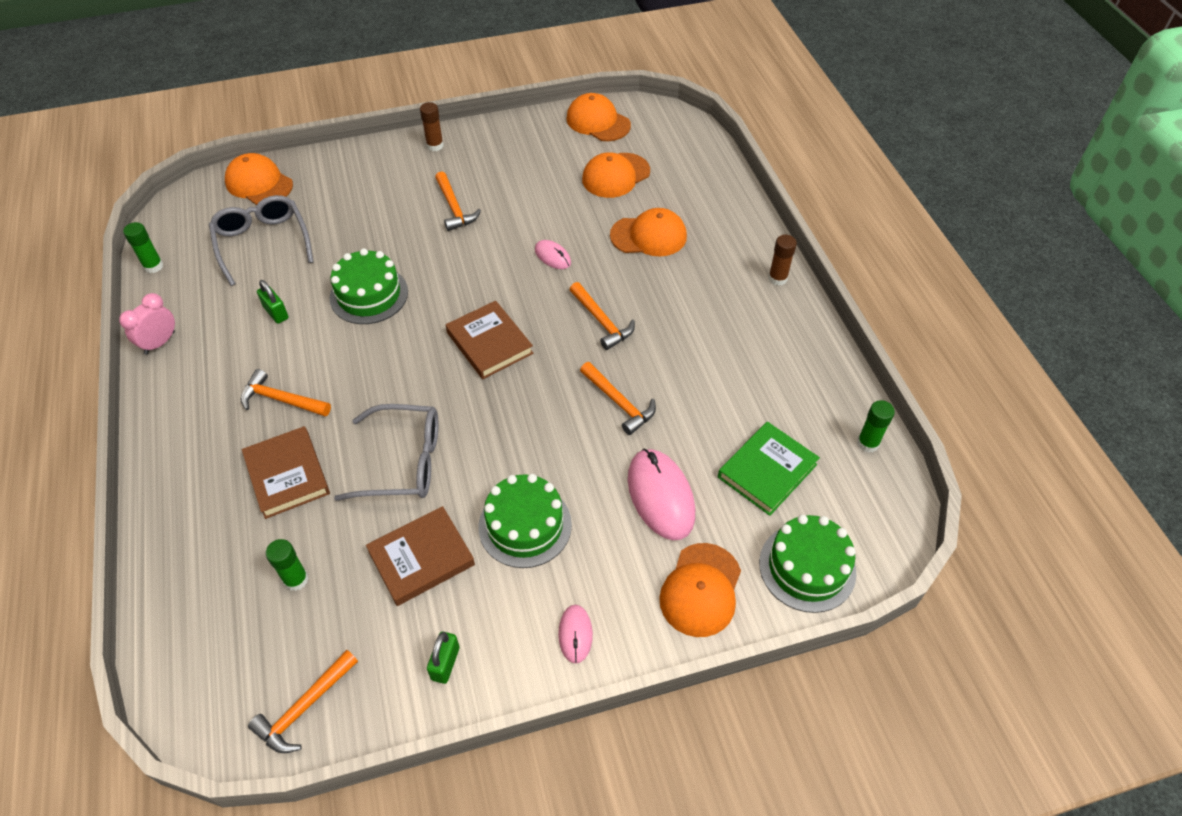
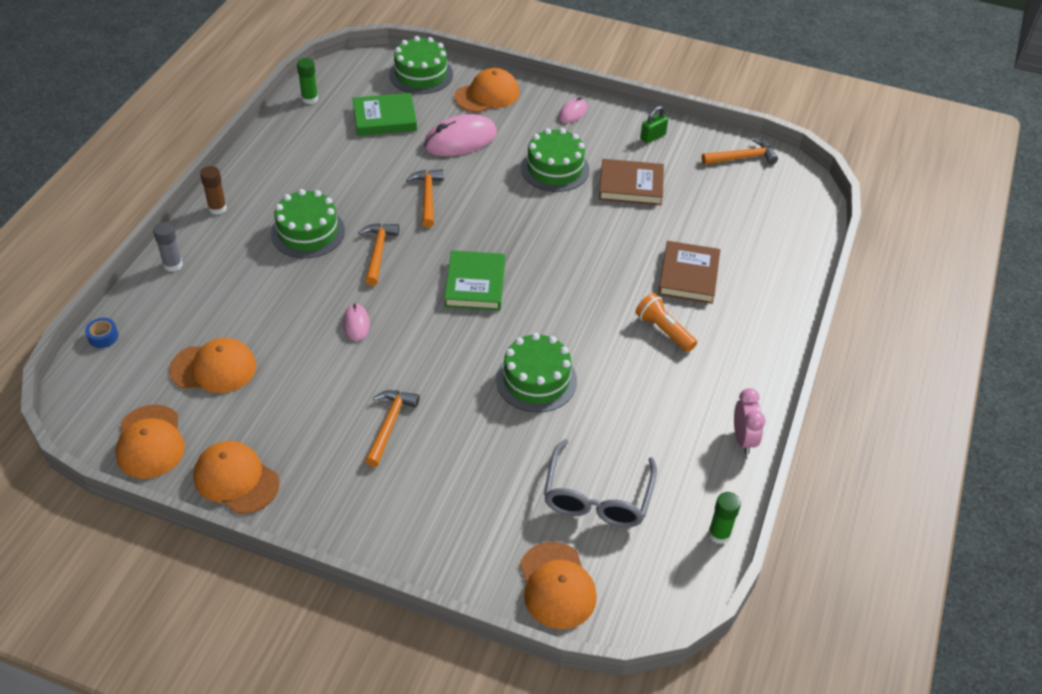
camera: 145 degrees left, 5 degrees down
pink clock [119,293,175,355] -> pink clock turned 75 degrees counterclockwise [734,388,765,454]
orange hammer [241,369,331,417] -> orange flashlight [635,293,697,352]
green padlock [257,280,289,324] -> none
green glue stick [266,539,309,591] -> none
grey glasses [334,404,438,501] -> none
brown glue stick [420,102,444,151] -> none
brown book [446,301,533,379] -> green book [444,250,505,311]
orange cap [610,208,687,257] -> orange cap moved to [193,441,280,514]
pink mouse [628,448,695,540] -> pink mouse turned 45 degrees clockwise [424,114,497,156]
none -> blue tape [85,318,118,348]
none -> grey glue stick [153,222,183,272]
none -> green cake [271,189,345,258]

